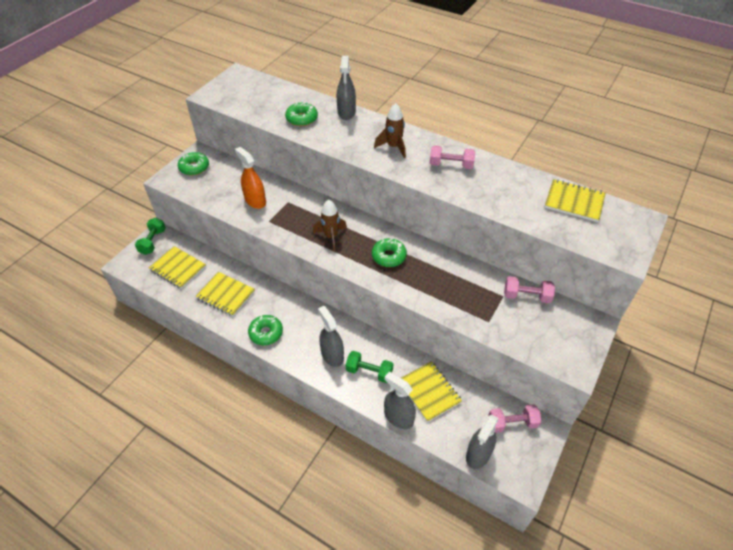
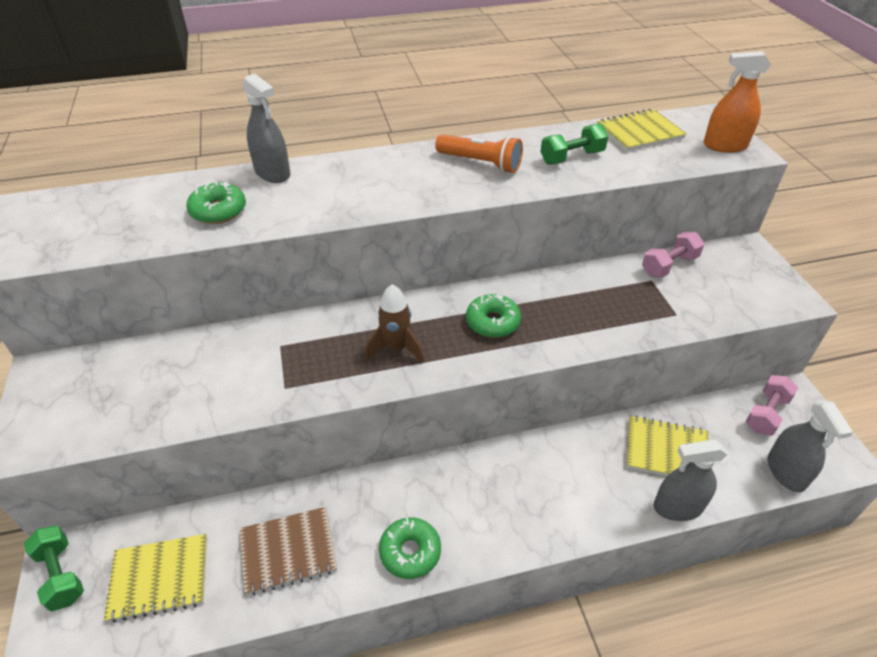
camera: 45 degrees left, 5 degrees down
green donut [178,152,209,176] -> none
yellow notebook [195,272,255,316] -> brown notebook [240,507,337,595]
orange spray bottle [235,147,266,209] -> orange spray bottle moved to [704,51,771,153]
grey spray bottle [318,306,344,367] -> none
green dumbbell [346,351,393,383] -> green dumbbell moved to [540,124,608,165]
brown rocket [374,103,406,158] -> none
pink dumbbell [430,145,475,169] -> orange flashlight [435,134,523,173]

